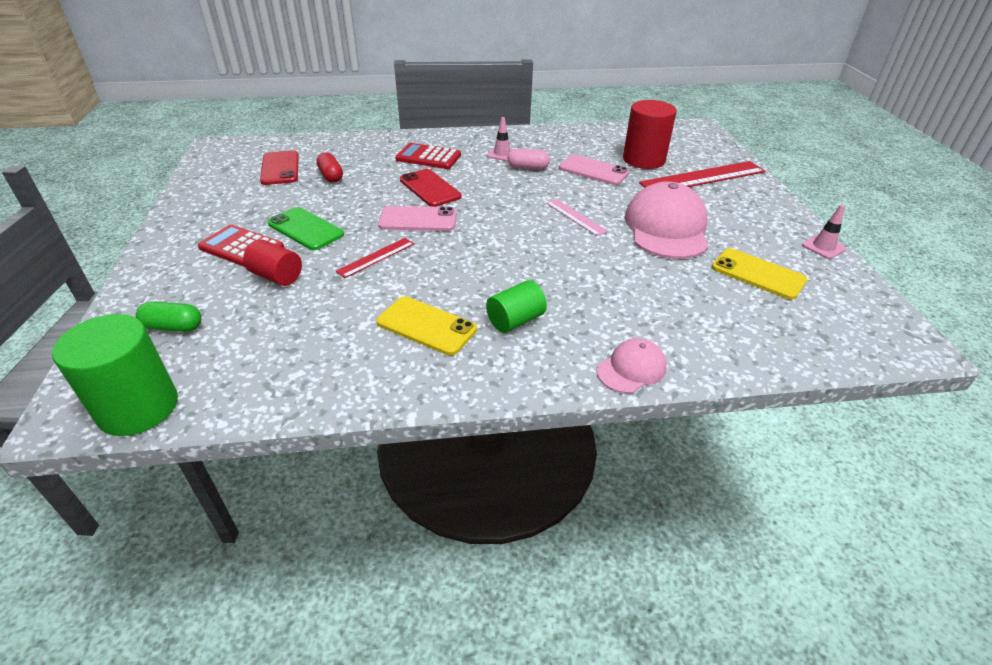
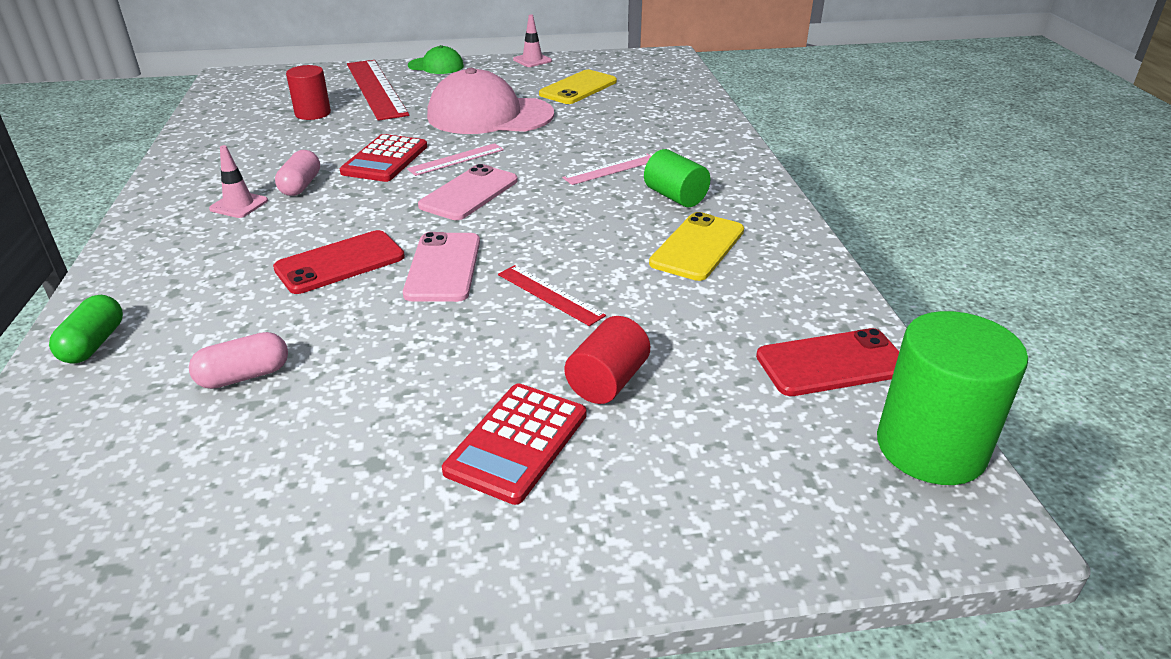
camera: 90 degrees left, 5 degrees down
green capsule [136,301,202,332] -> green capsule moved to [49,295,123,364]
red phone [260,150,299,185] -> red phone moved to [756,328,899,396]
green phone [268,207,344,250] -> none
red capsule [316,152,343,183] -> pink capsule [189,332,288,389]
red calculator [395,143,461,169] -> red calculator moved to [340,134,427,182]
pink phone [559,155,630,185] -> pink phone moved to [418,164,518,220]
pink cap [596,338,667,393] -> none
red cylinder [623,100,677,169] -> red cylinder [286,65,331,120], size x0.61
none -> green cap [408,45,464,74]
none -> pink ruler [562,154,651,185]

